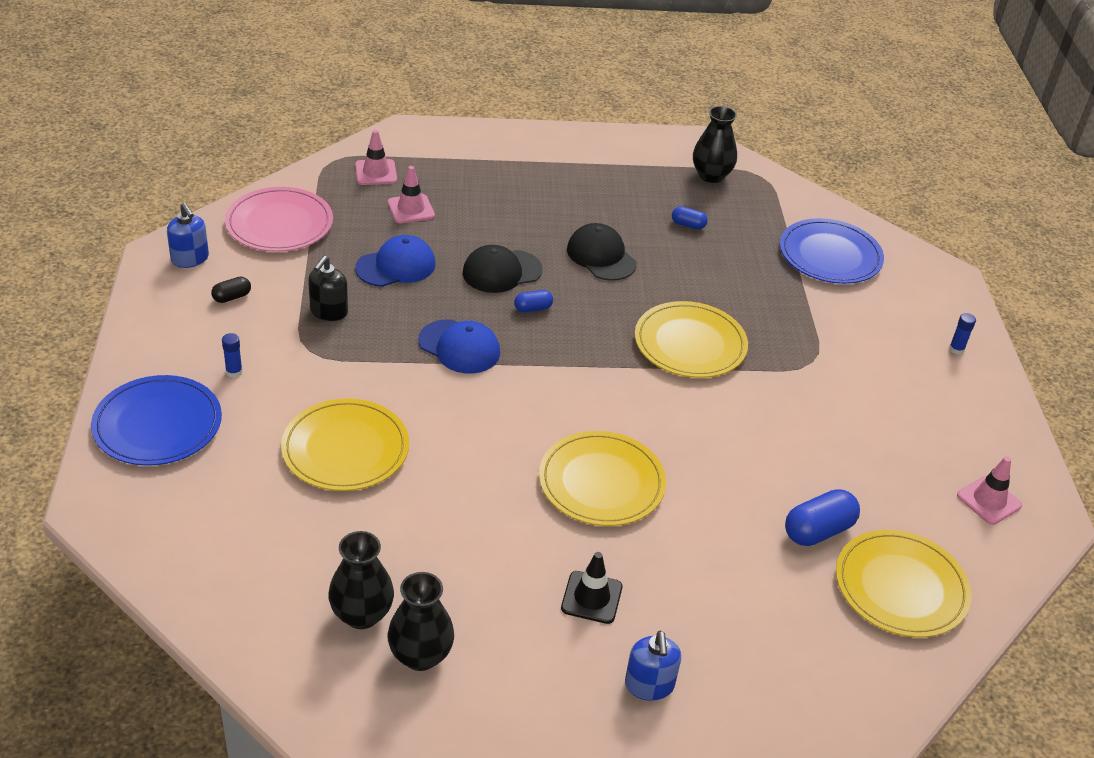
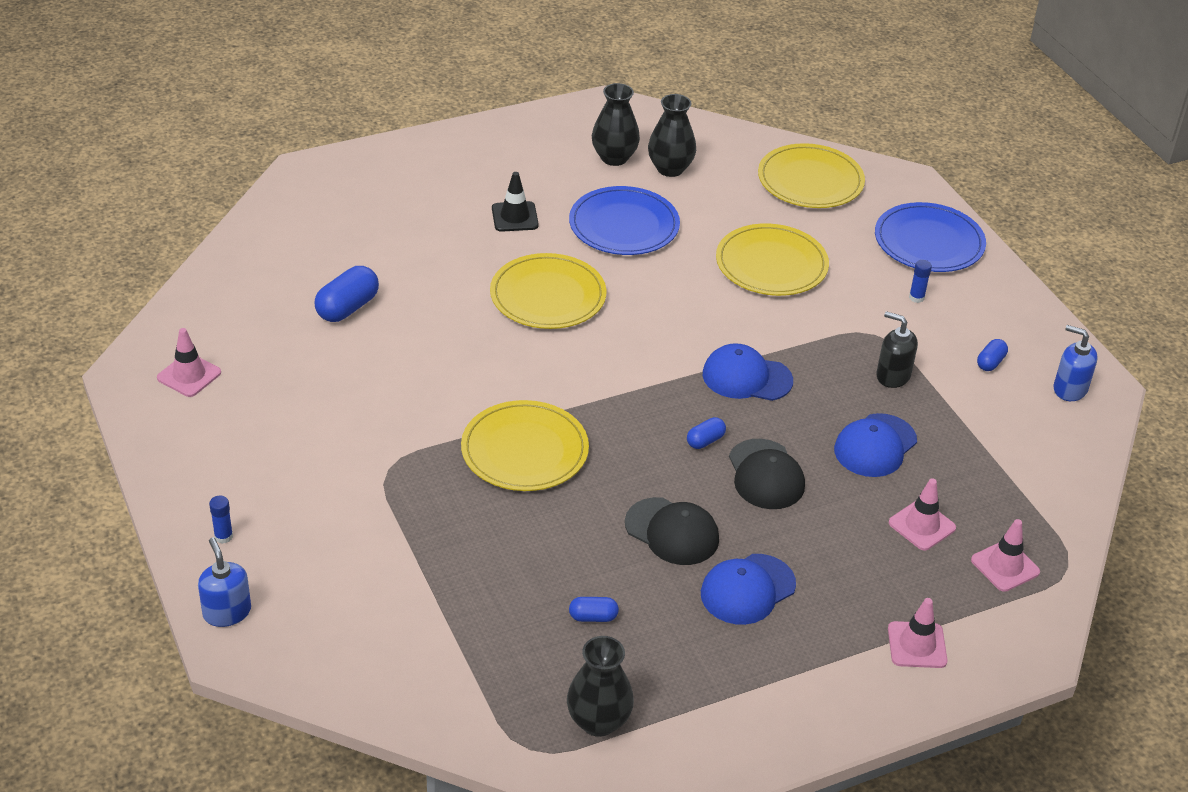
camera: 160 degrees right, 0 degrees up
black capsule [211,276,251,303] -> blue capsule [977,339,1008,371]
pink plate [225,187,333,252] -> none
black soap dispenser [308,256,348,321] -> black soap dispenser turned 60 degrees counterclockwise [876,311,918,388]
black cap [463,245,543,293] -> black cap turned 120 degrees clockwise [729,439,805,509]
blue soap dispenser [625,631,681,701] -> blue soap dispenser moved to [198,538,251,627]
blue plate [780,218,884,284] -> blue plate moved to [569,186,680,255]
yellow plate [836,530,971,637] -> yellow plate moved to [758,143,865,208]
none -> blue cap [701,554,796,625]
none -> pink traffic cone [888,598,948,668]

